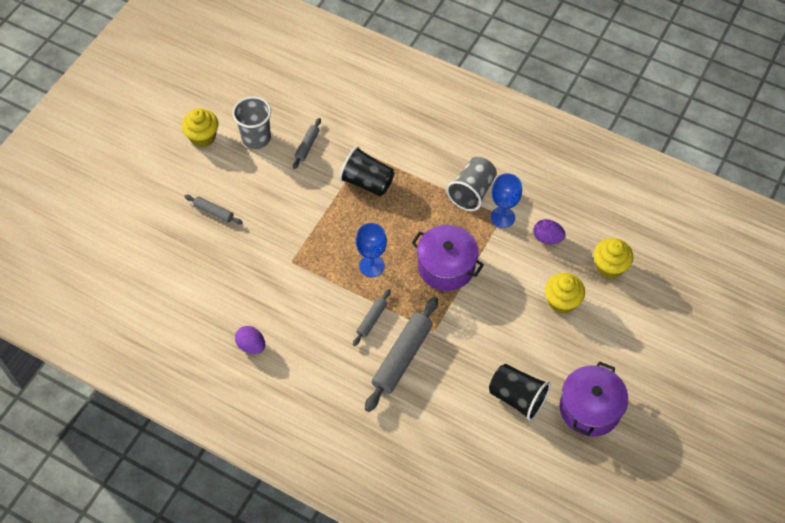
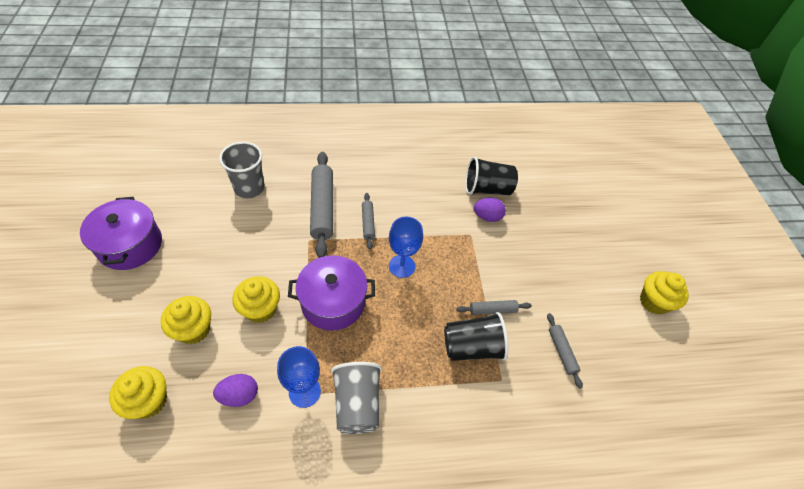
camera: 140 degrees right, 5 degrees down
grey rolling pin [184,195,243,224] -> grey rolling pin moved to [456,300,532,315]
grey cup [232,97,271,149] -> grey cup moved to [219,142,265,198]
purple egg [235,326,265,354] -> purple egg moved to [474,198,506,222]
black cup [489,364,551,420] -> black cup moved to [466,157,518,195]
none -> yellow cupcake [233,276,280,323]

